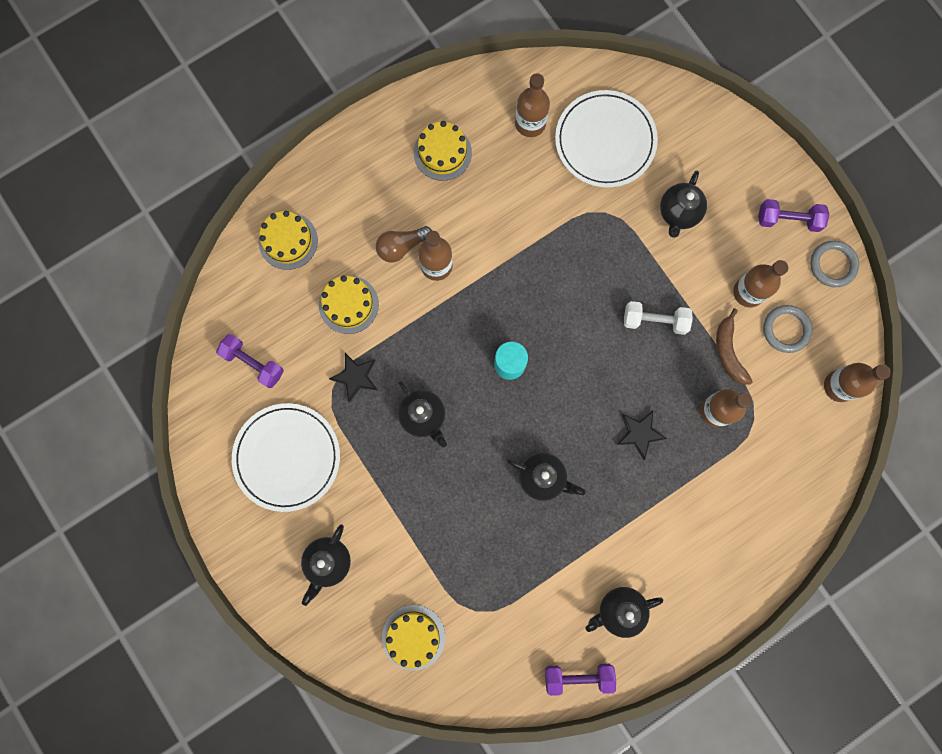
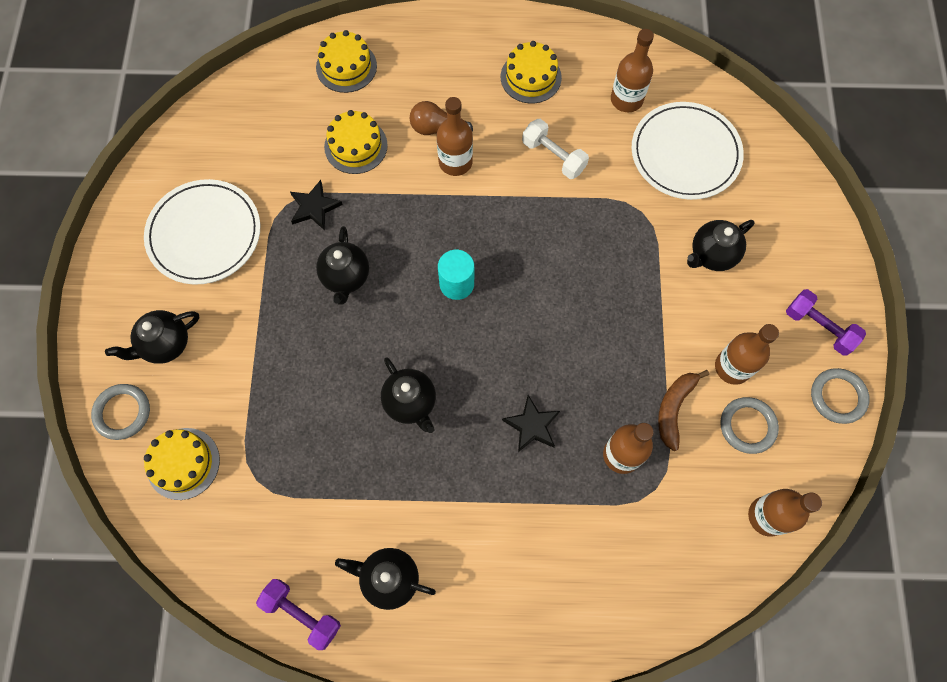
camera: 35 degrees right, 10 degrees down
purple dumbbell [216,334,284,388] -> none
white dumbbell [624,301,693,335] -> white dumbbell moved to [522,119,589,179]
none -> grey ring [91,384,150,440]

